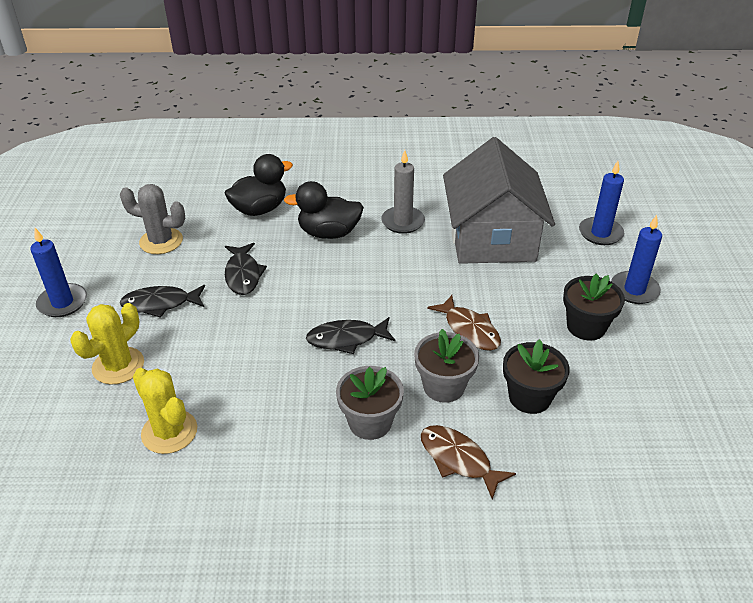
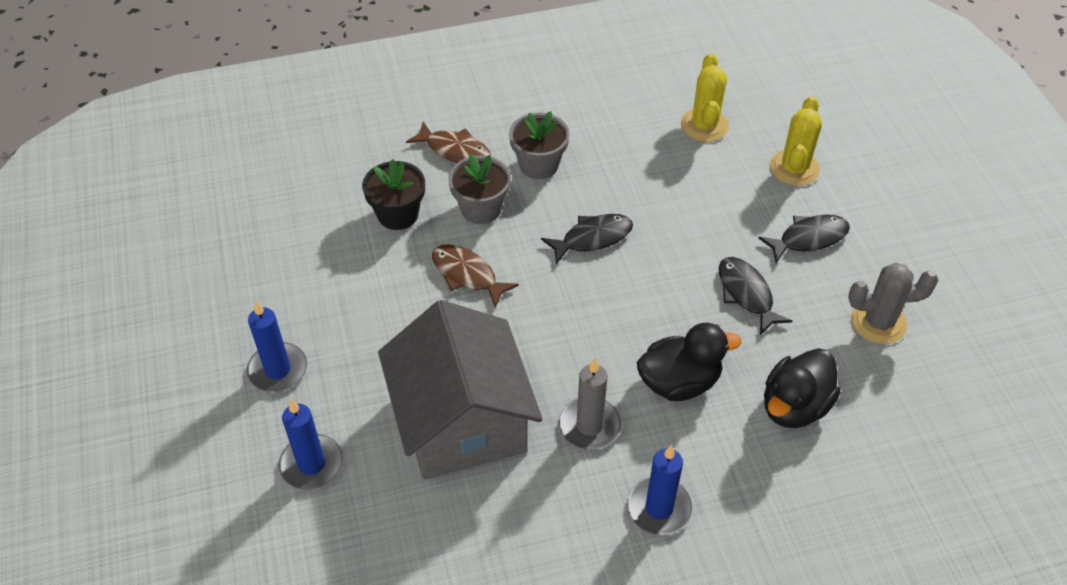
camera: 165 degrees right, 10 degrees up
blue candle [30,228,87,317] -> blue candle moved to [627,445,693,535]
yellow cactus [133,368,197,454] -> yellow cactus turned 60 degrees clockwise [681,53,729,142]
black flower pot [563,273,625,341] -> none

